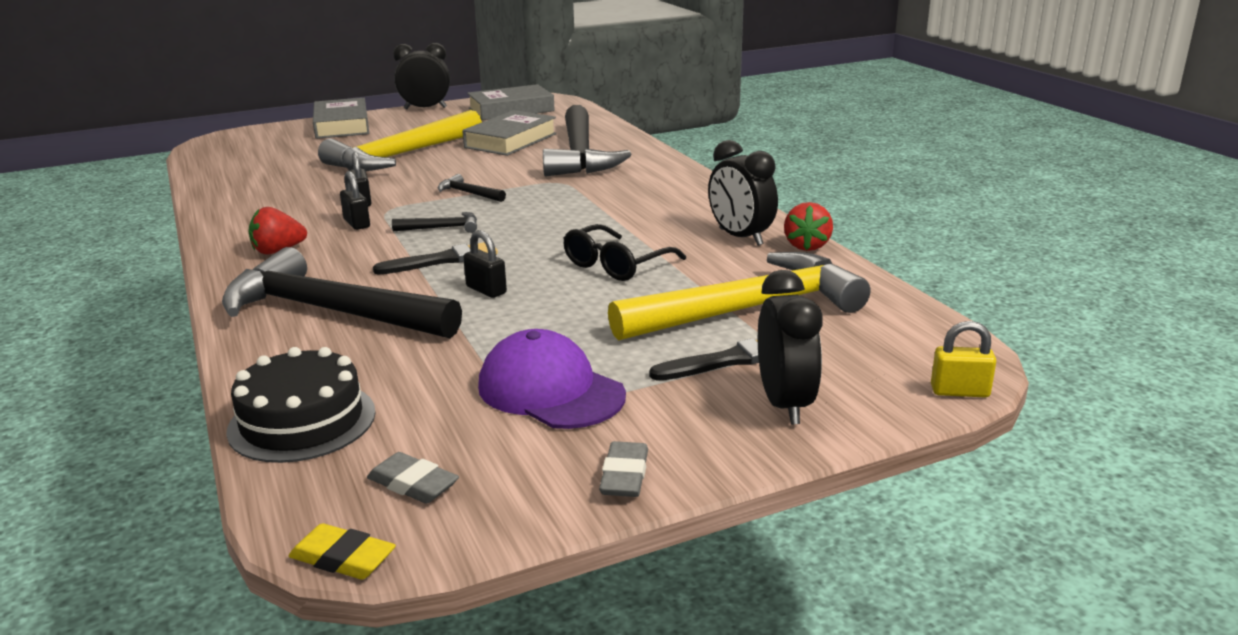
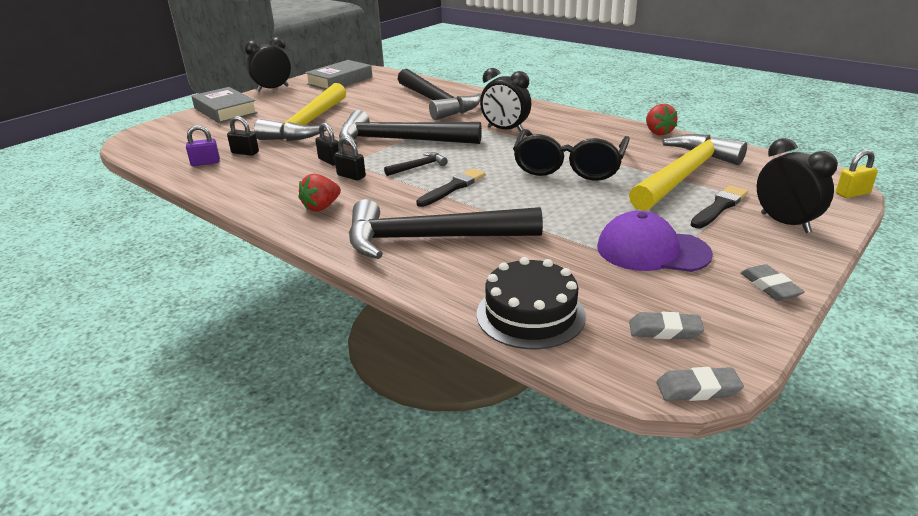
camera: 25 degrees left, 5 degrees up
yellow eraser [288,523,396,580] -> grey eraser [657,367,744,401]
black hammer [438,174,506,202] -> black hammer [339,110,482,146], size x2.48
grey book [462,110,557,156] -> none
black padlock [463,230,507,298] -> black padlock moved to [227,116,259,156]
black glasses [563,224,686,281] -> black glasses [513,129,630,181], size x1.55
black clock [708,140,778,246] -> black clock moved to [480,68,531,132]
none -> purple padlock [186,125,220,166]

